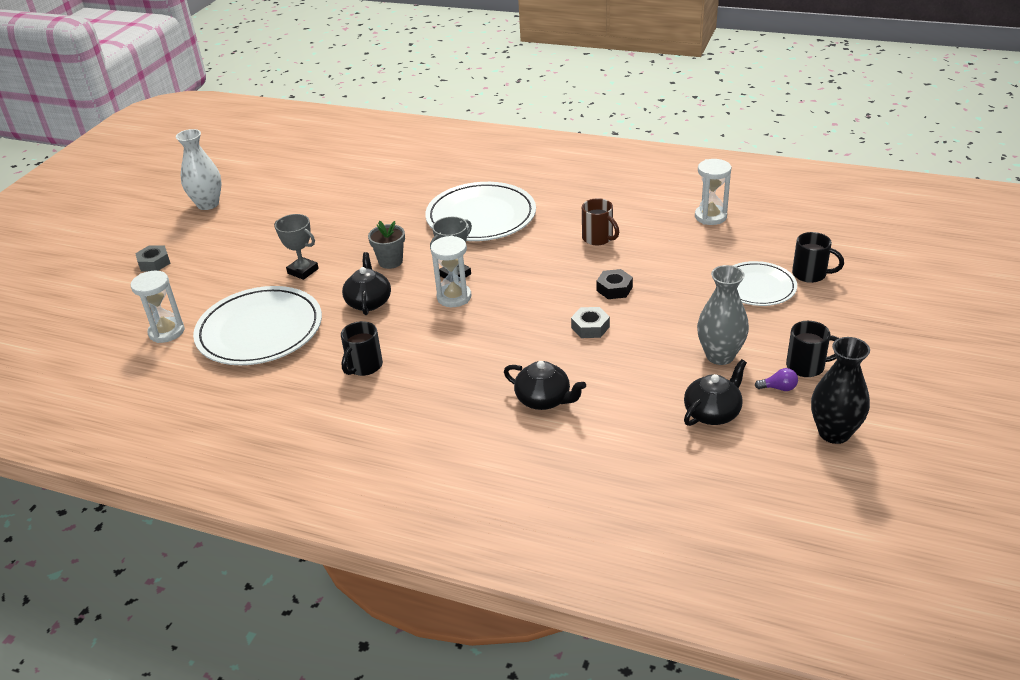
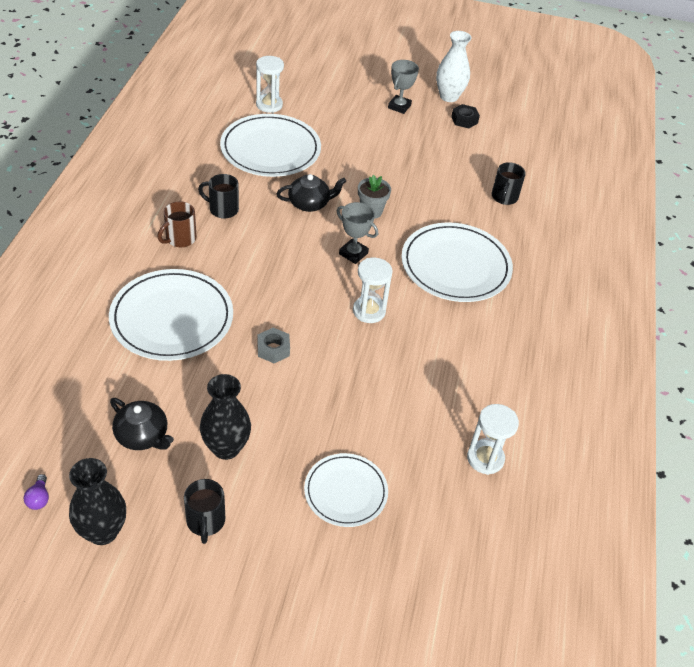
camera: 75 degrees right, 10 degrees up
grey nut [135,245,170,272] -> none
grey trophy [274,214,319,280] -> grey trophy moved to [388,60,419,114]
white hourglass [430,236,471,307] -> white hourglass moved to [353,258,393,323]
black teapot [504,361,586,410] -> white plate [109,269,233,361]
brown mug [582,198,619,245] -> brown mug moved to [157,201,196,247]
black nut [596,269,633,299] -> black nut moved to [451,104,480,129]
grey vase [697,265,749,365] -> black vase [200,374,251,460]
purple light bulb [755,368,798,391] -> purple light bulb moved to [24,474,49,510]
black mug [792,232,844,283] -> black mug moved to [492,162,526,205]

